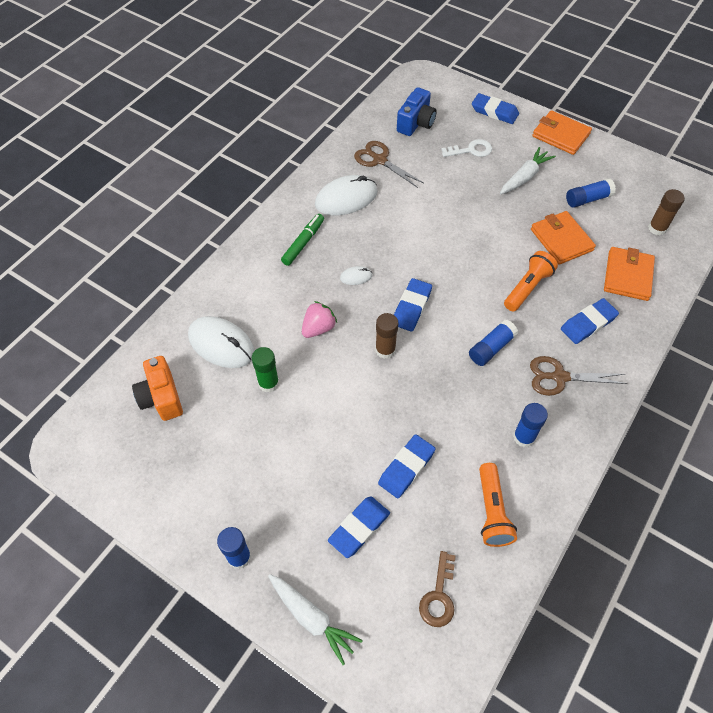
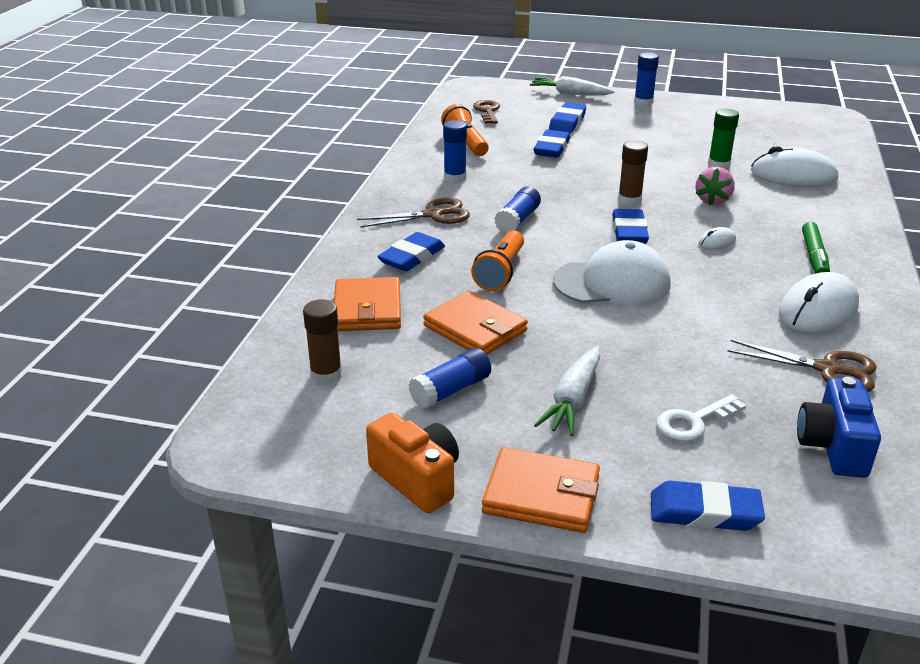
camera: 160 degrees right, 25 degrees down
orange camera [132,356,183,421] -> orange camera moved to [366,413,459,513]
none -> white cap [553,240,671,306]

